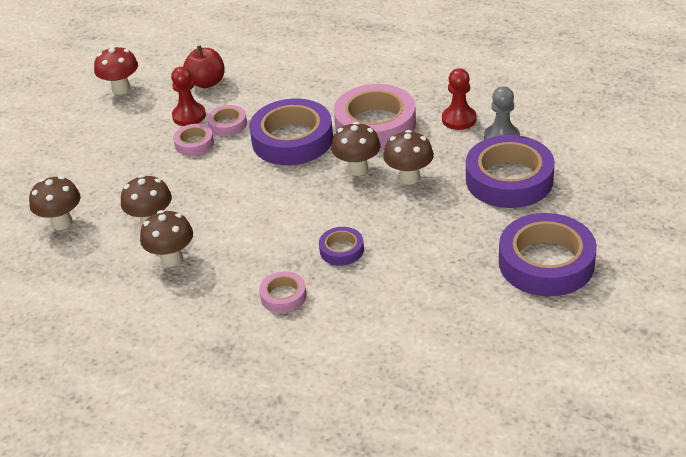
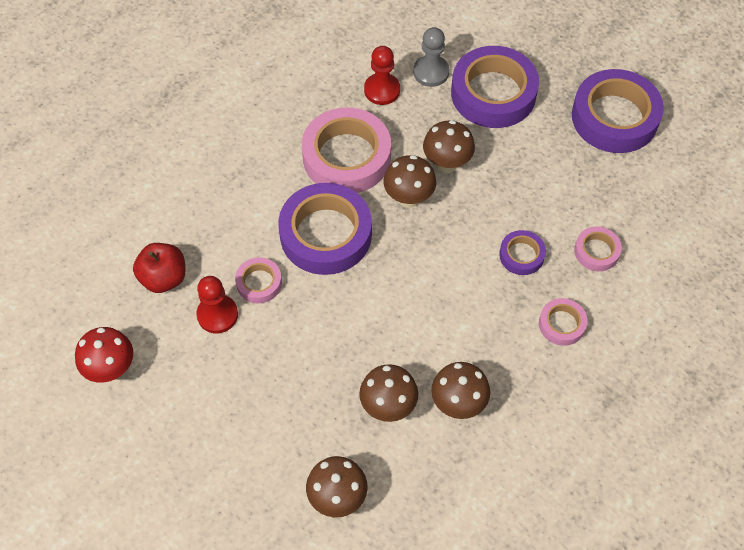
camera: 70 degrees left, 20 degrees up
pink tape [173,124,214,156] -> pink tape moved to [574,226,622,271]

